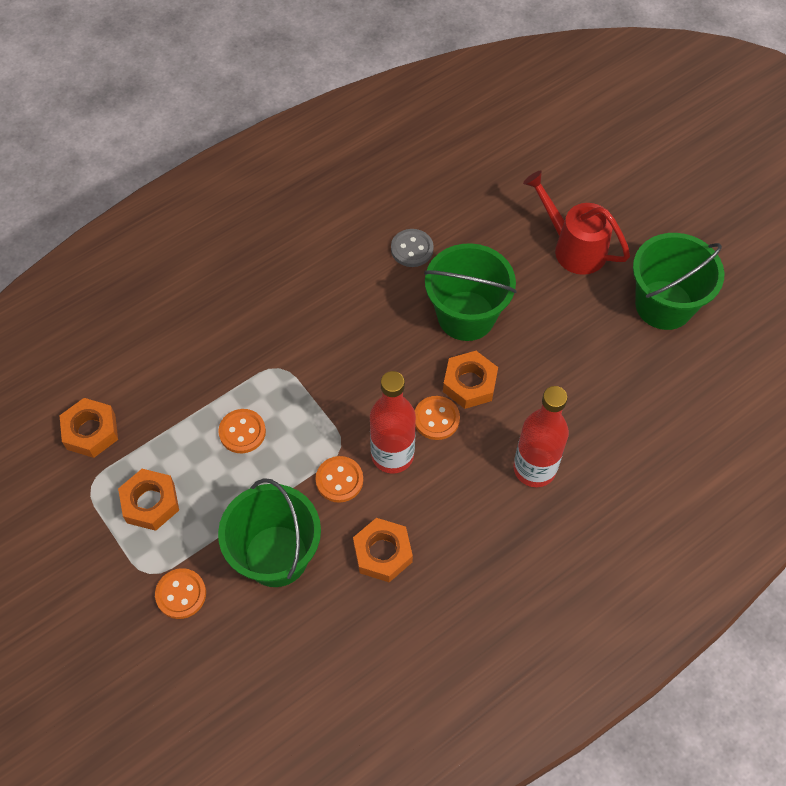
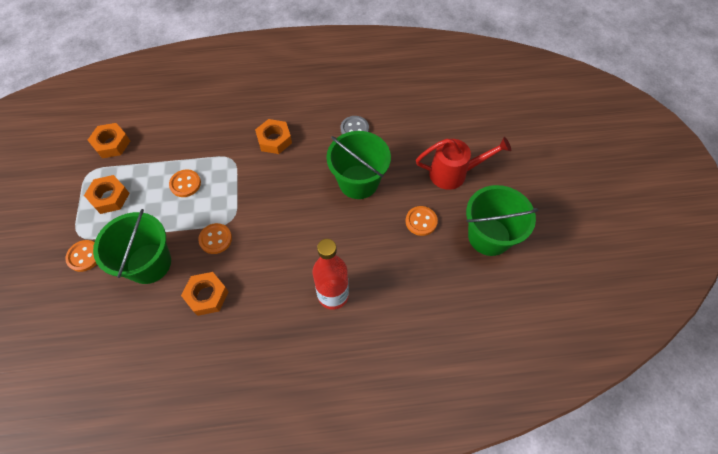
camera: 30 degrees right, 0 degrees up
red bottle [370,371,416,474] -> none
orange button [415,396,460,440] -> orange button moved to [406,206,438,236]
orange nut [443,351,498,409] -> orange nut moved to [255,119,292,154]
red watering can [523,170,630,275] -> red watering can turned 105 degrees clockwise [416,137,511,190]

